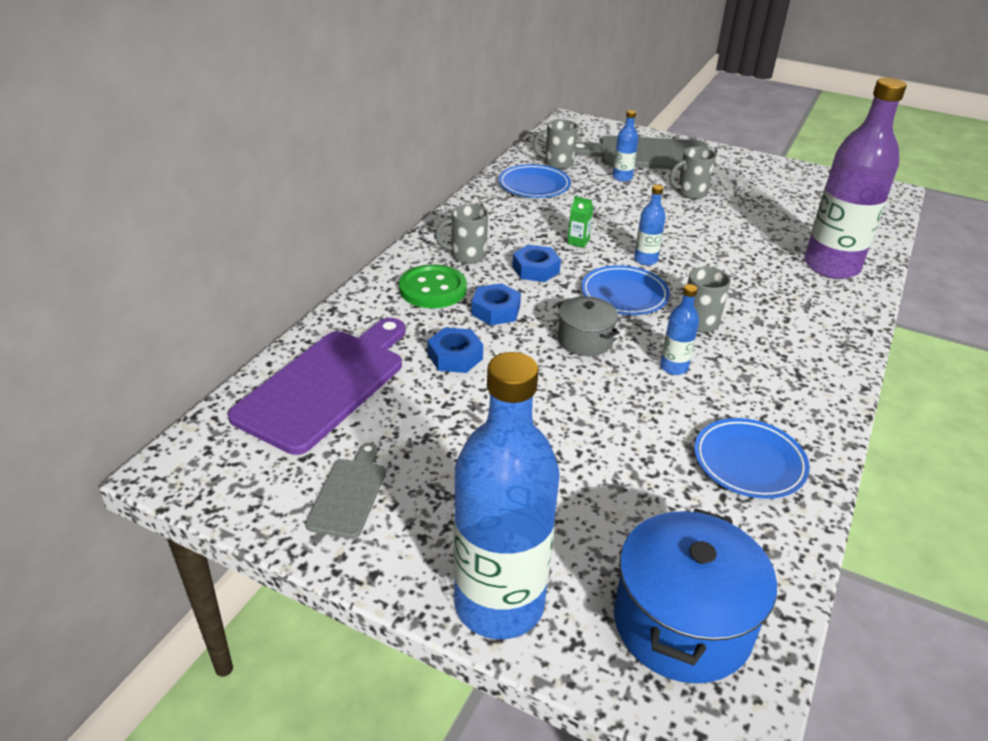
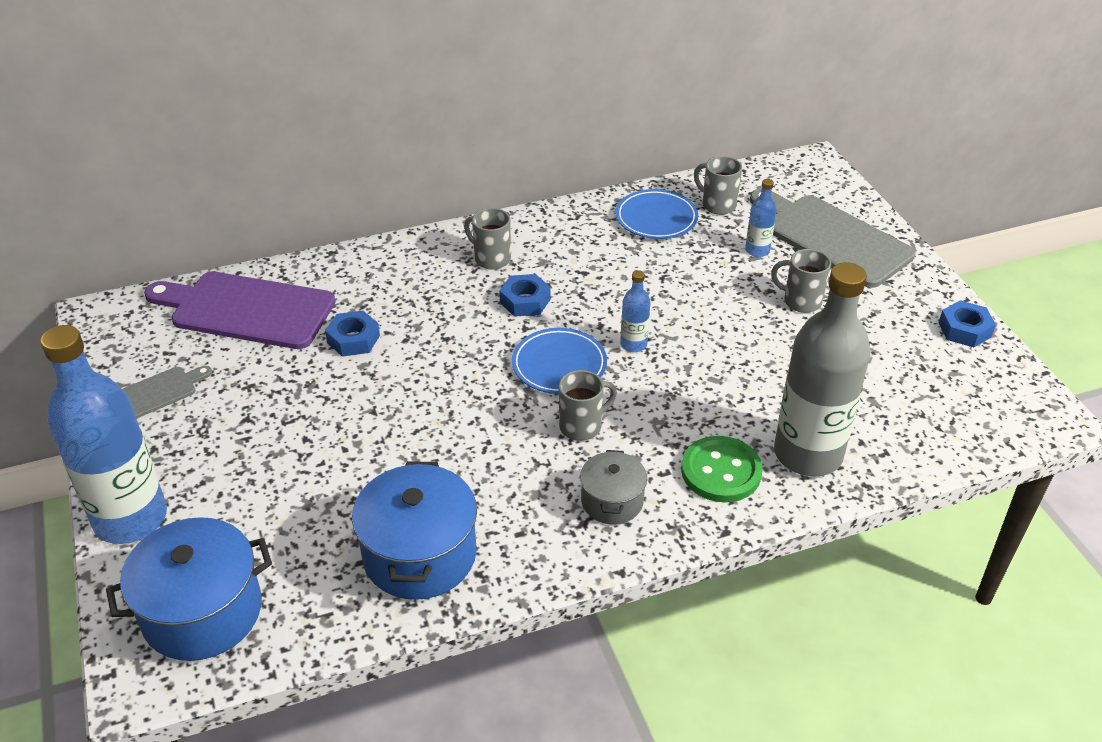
camera: 45 degrees right, 5 degrees up
purple cutting board [228,318,405,455] -> purple cutting board turned 150 degrees counterclockwise [144,271,336,349]
green button [399,264,467,308] -> green button moved to [681,436,762,502]
blue nut [471,283,521,325] -> blue nut moved to [939,300,996,347]
grey pot [558,296,619,356] -> grey pot moved to [580,450,647,524]
green carton [567,196,593,248] -> none
blue bottle [660,284,699,375] -> none
blue plate [694,418,810,499] -> blue pot [352,462,477,600]
purple bottle [804,77,907,279] -> grey bottle [774,262,871,477]

